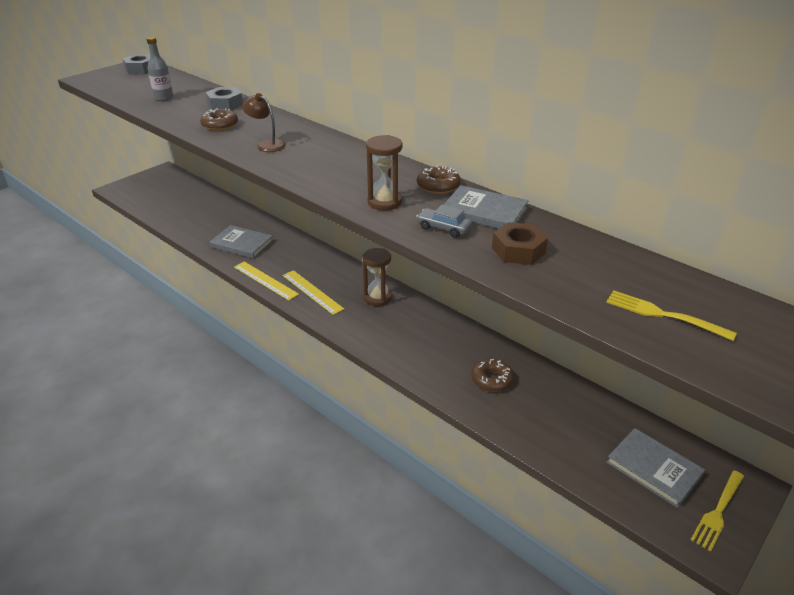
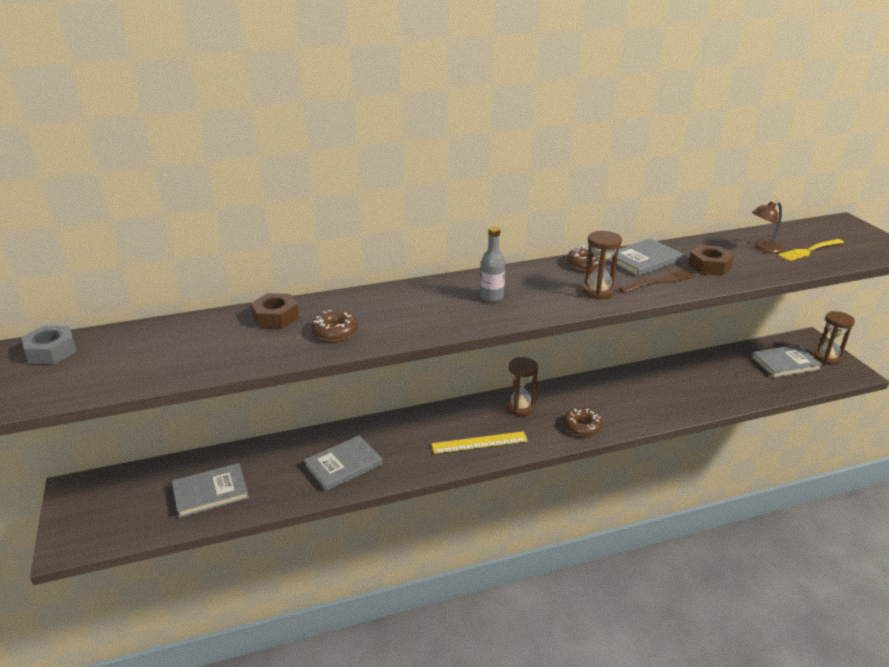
camera: 60 degrees left, 5 degrees down
grey bottle [146,37,173,101] -> grey bottle moved to [480,227,505,302]
grey nut [206,87,243,110] -> brown nut [251,293,299,329]
yellow ruler [234,261,299,301] -> none
brown lamp [242,93,286,152] -> brown lamp moved to [752,201,784,253]
grey car [416,205,472,238] -> brown fork [618,269,695,293]
brown donut [471,359,514,392] -> brown donut moved to [564,408,602,437]
yellow fork [691,470,745,552] -> brown hourglass [814,311,855,365]
none -> grey book [172,463,249,518]

